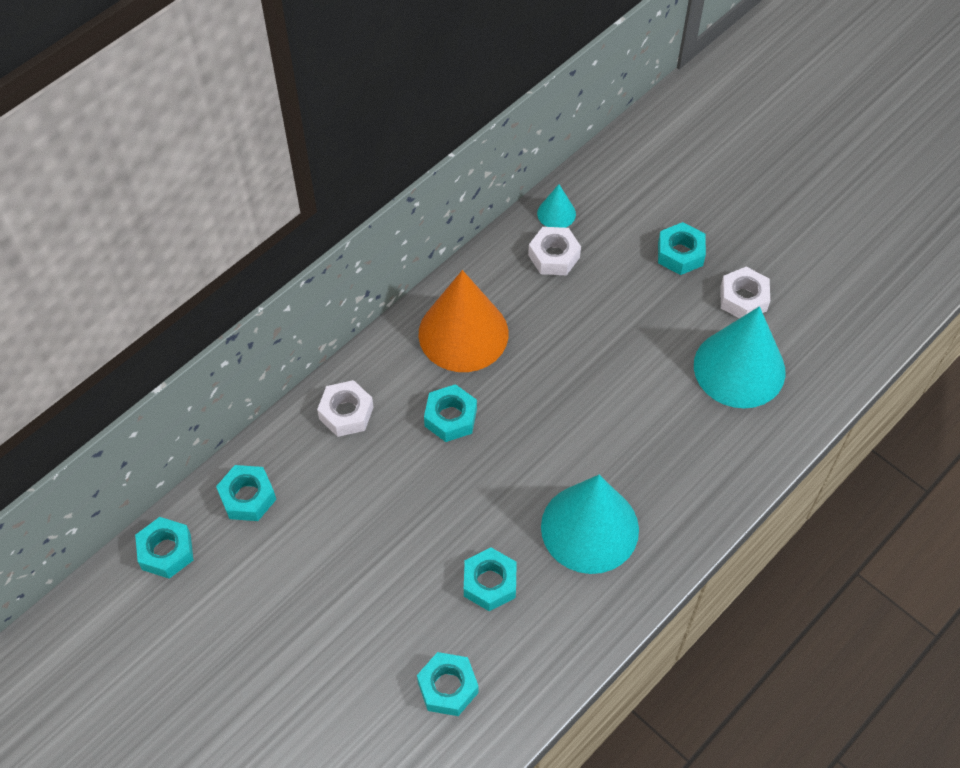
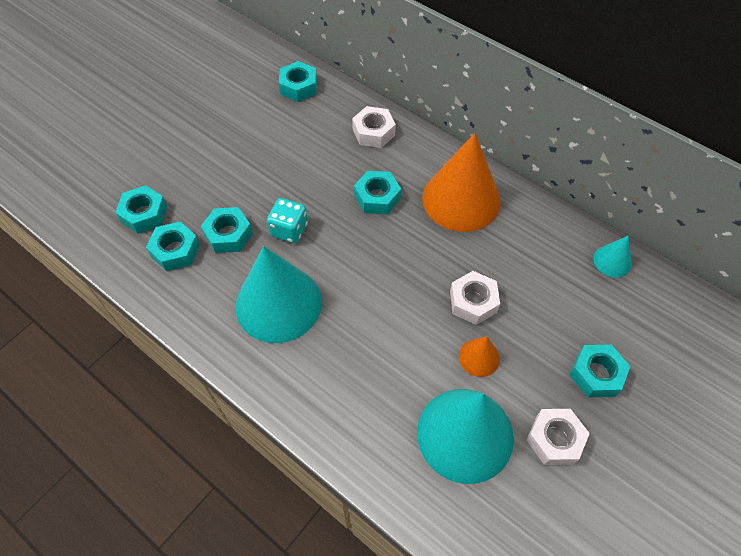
camera: 85 degrees right, 0 degrees up
turquoise nut [135,517,193,579] -> turquoise nut moved to [146,222,200,271]
white nut [528,227,581,275] -> white nut moved to [450,271,500,325]
none -> turquoise dice [267,198,308,243]
none -> orange cone [459,336,500,377]

